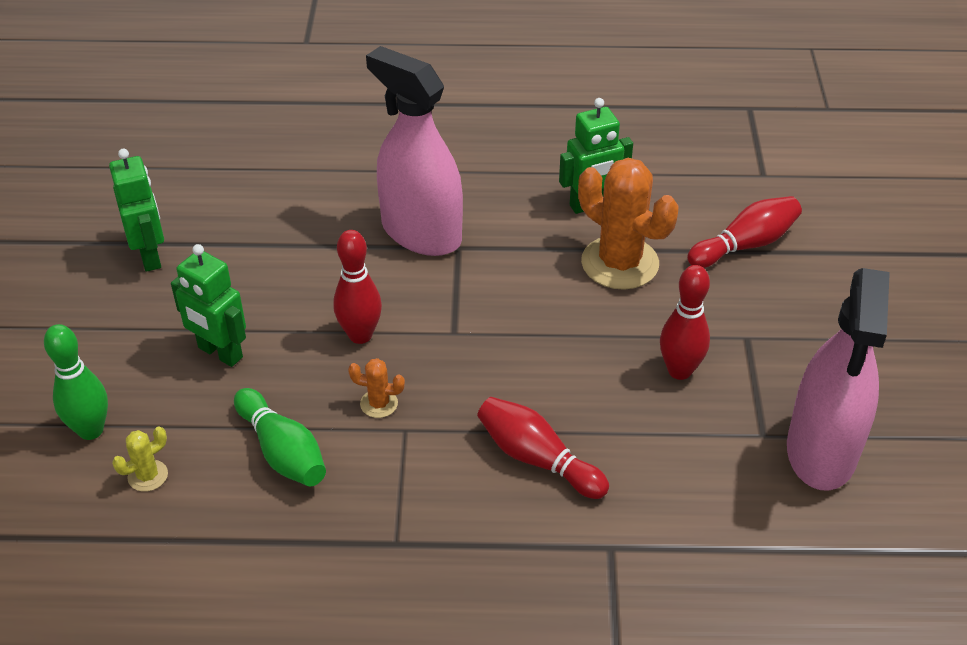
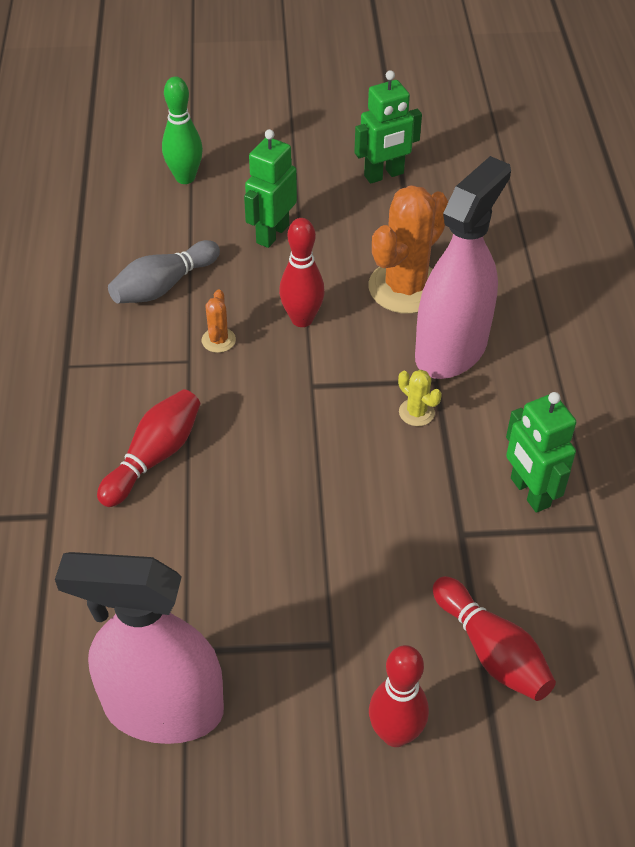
camera: 85 degrees right, 5 degrees up
yellow cactus [112,426,168,492] -> yellow cactus moved to [398,370,442,426]
green bowling pin [234,388,326,486] -> grey bowling pin [108,240,220,304]
orange cactus [578,158,678,290] -> orange cactus moved to [369,185,448,314]
red bowling pin [660,265,710,380] -> red bowling pin moved to [369,645,429,747]

